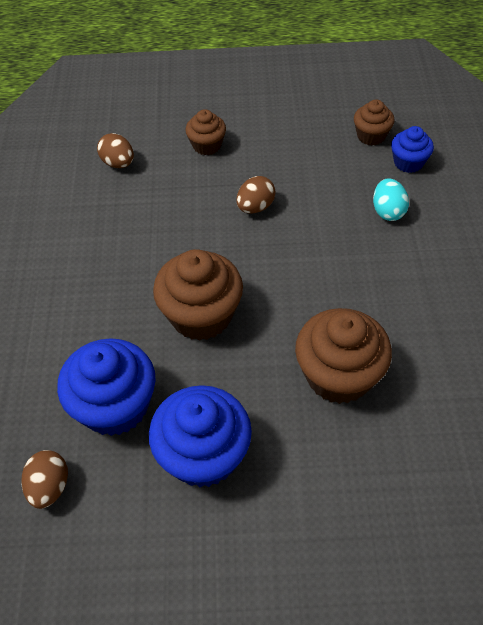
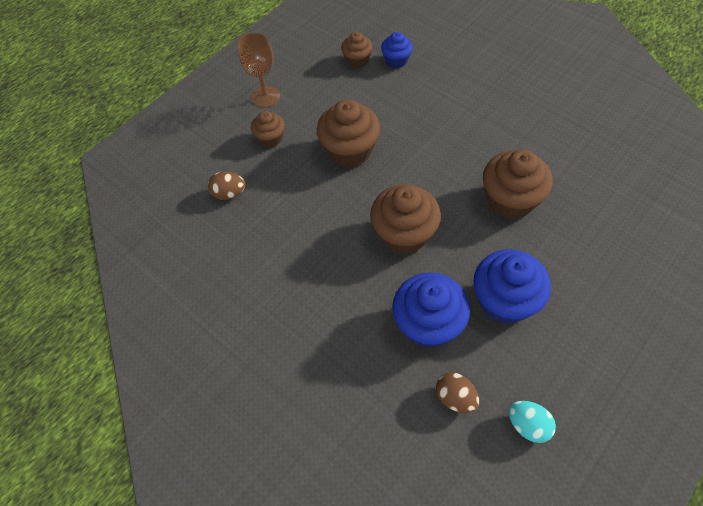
camera: 45 degrees left, 5 degrees up
brown egg [236,176,275,213] -> brown cupcake [317,99,380,168]
turquoise egg [373,178,409,221] -> turquoise egg moved to [509,401,556,443]
none -> brown goblet [237,32,280,108]

